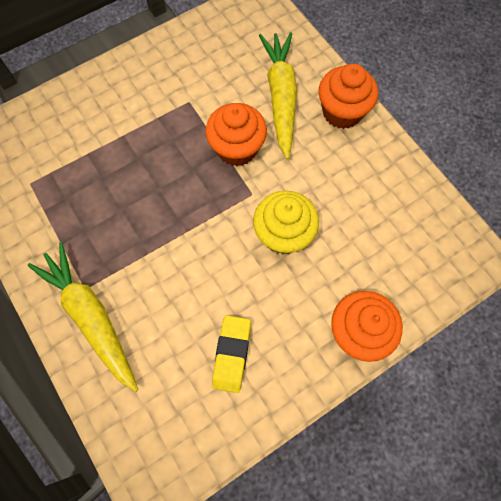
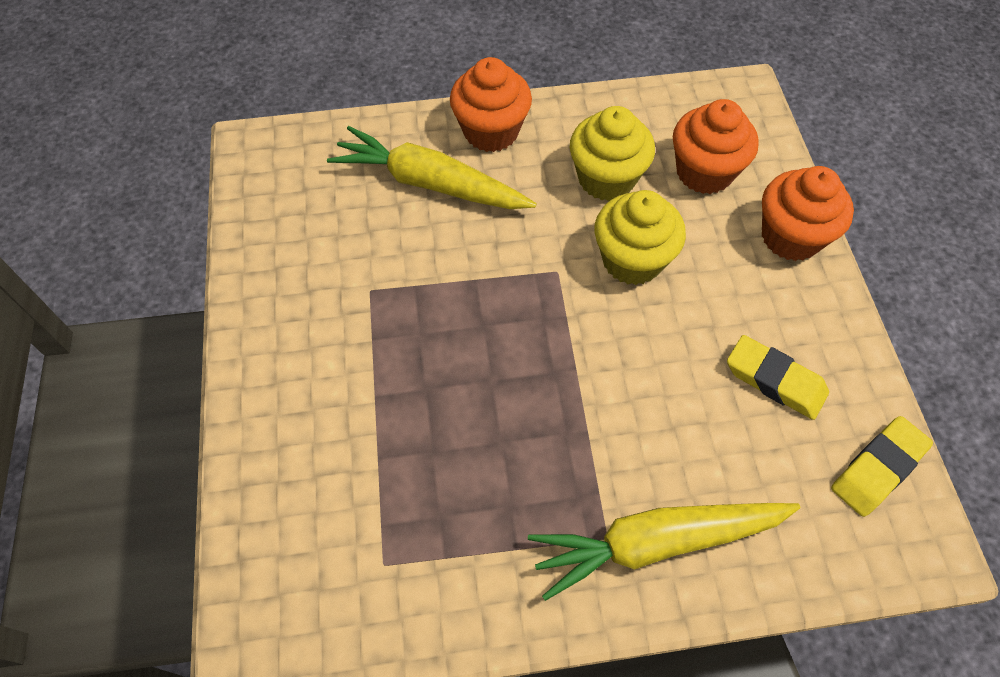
camera: 65 degrees left, 10 degrees down
orange cupcake [205,103,267,166] -> orange cupcake moved to [673,99,759,194]
none -> yellow cupcake [570,106,655,201]
none -> yellow eraser [831,416,933,517]

